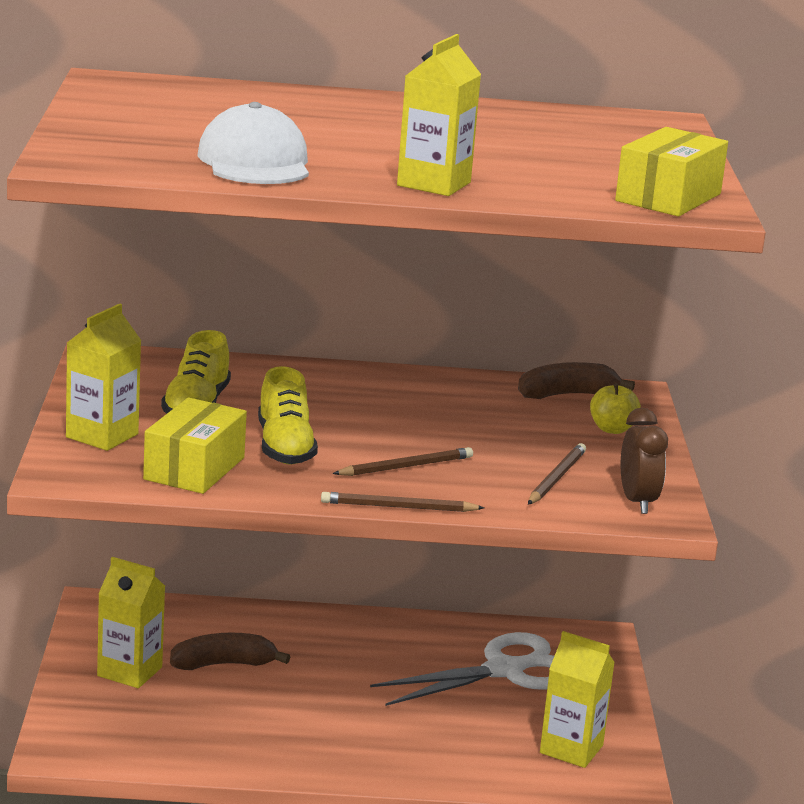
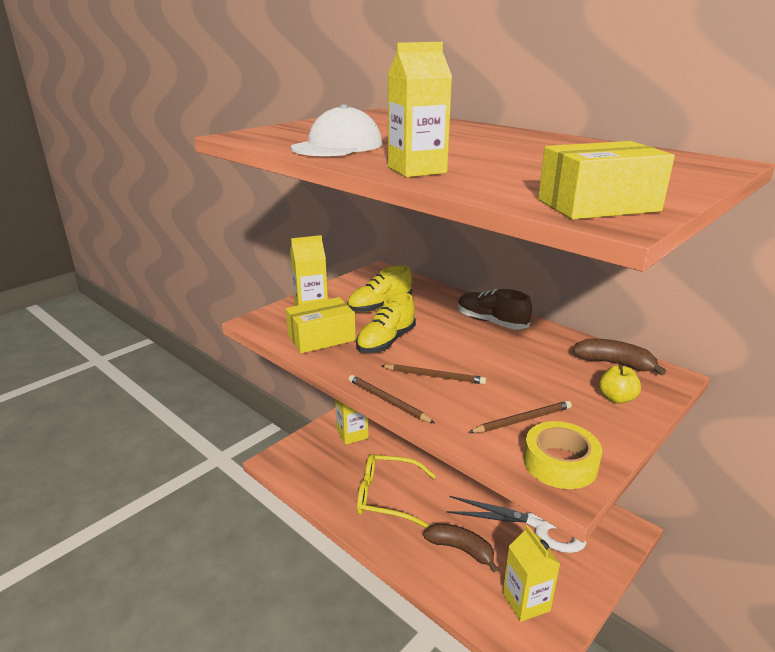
camera: 45 degrees right, 5 degrees up
brown banana [170,633,290,670] -> brown banana moved to [423,524,498,573]
brown clock [621,408,668,514] -> yellow tape [523,421,602,489]
none -> yellow glasses [357,454,436,528]
none -> brown shoe [458,289,532,330]

